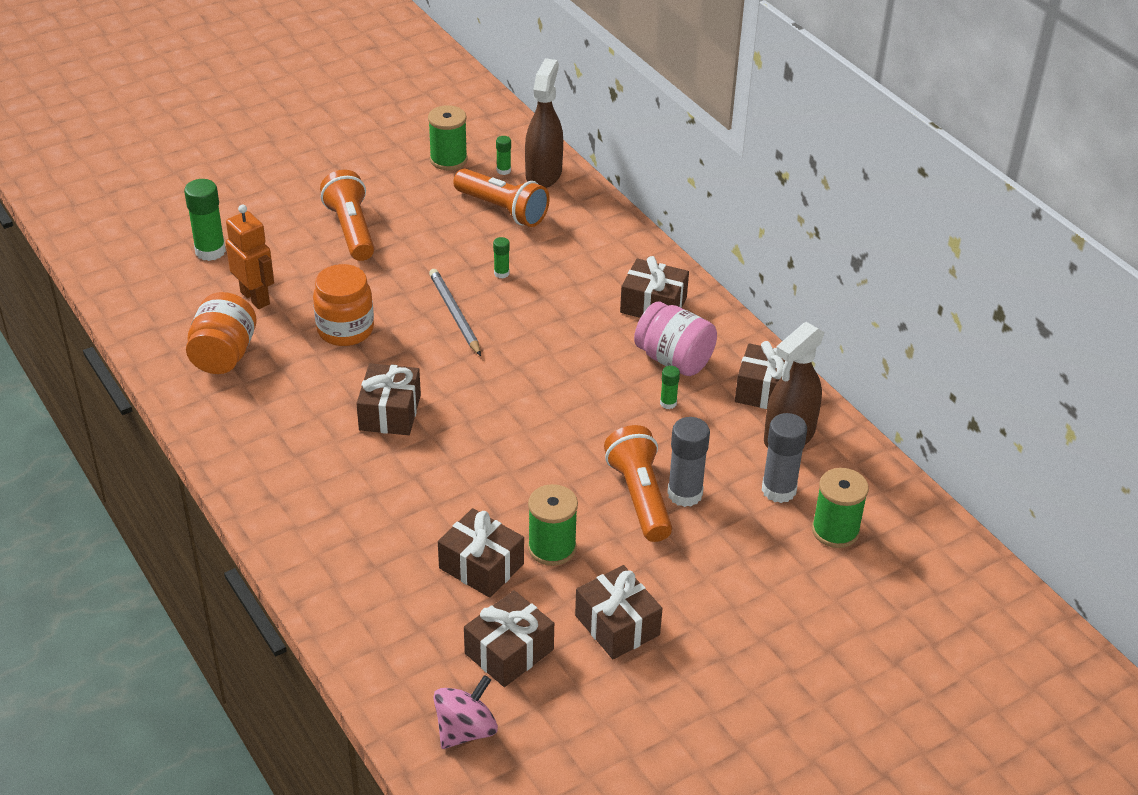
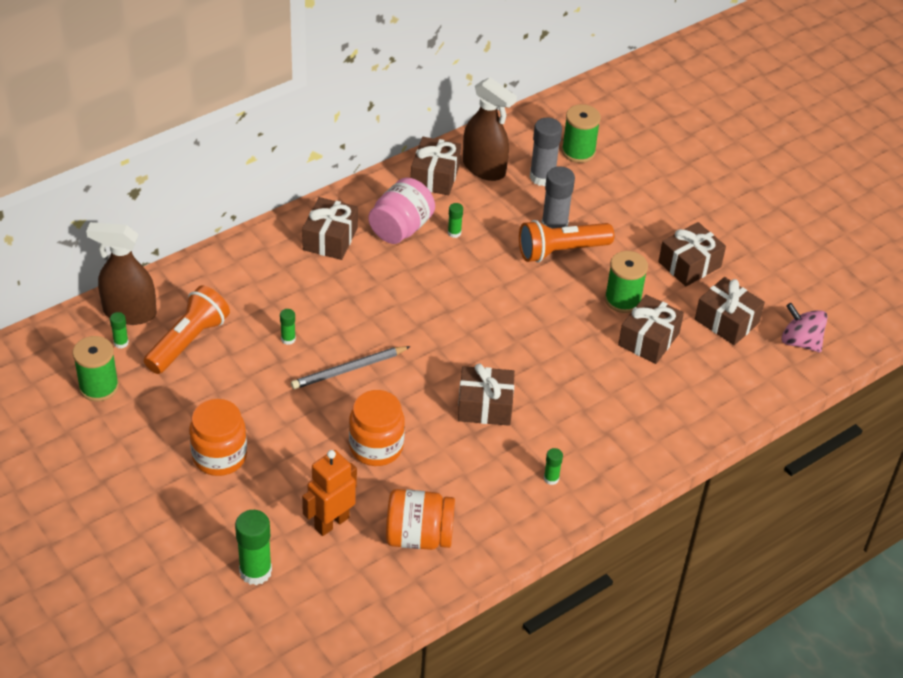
camera: 95 degrees left, 5 degrees up
orange flashlight [320,170,375,261] -> orange jar [189,399,247,476]
none -> green glue stick [544,448,563,485]

